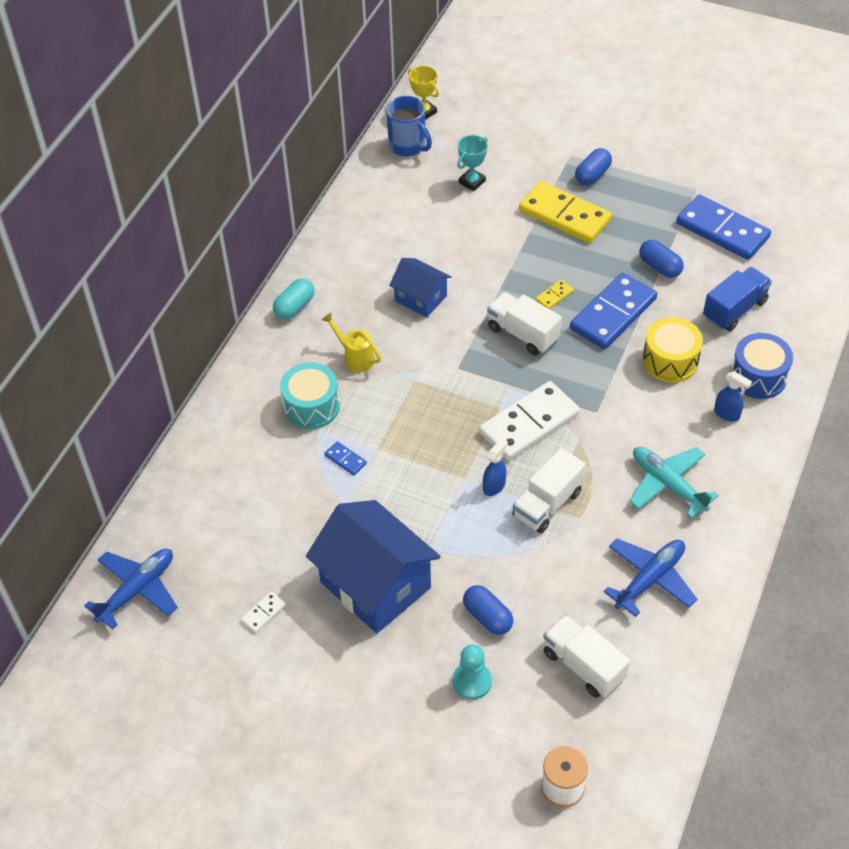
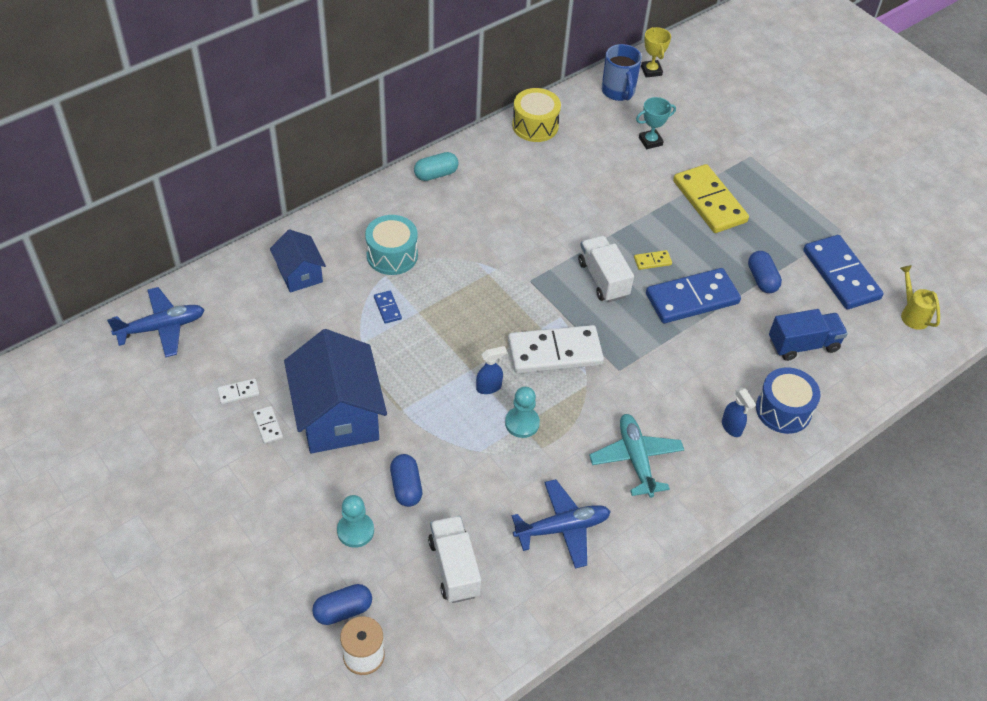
camera: 25 degrees right, 0 degrees up
yellow watering can [322,312,381,372] -> yellow watering can moved to [900,265,940,330]
blue house [389,258,451,317] -> blue house moved to [270,229,326,293]
white truck [513,448,586,533] -> turquoise pawn [505,387,540,438]
blue capsule [575,148,612,185] -> blue capsule moved to [312,584,372,625]
yellow drum [643,317,703,383] -> yellow drum moved to [512,88,561,142]
none -> white domino [253,406,283,444]

